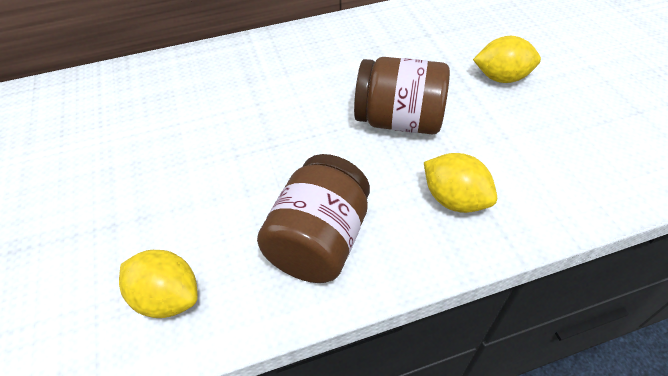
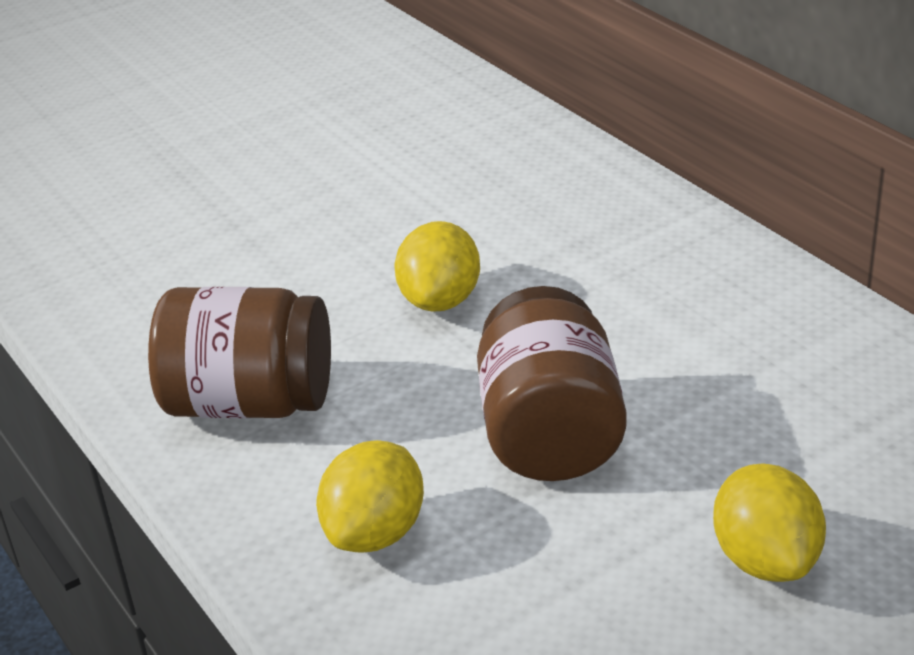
camera: 75 degrees right, 15 degrees down
yellow lemon [119,250,198,318] -> yellow lemon moved to [395,221,480,311]

